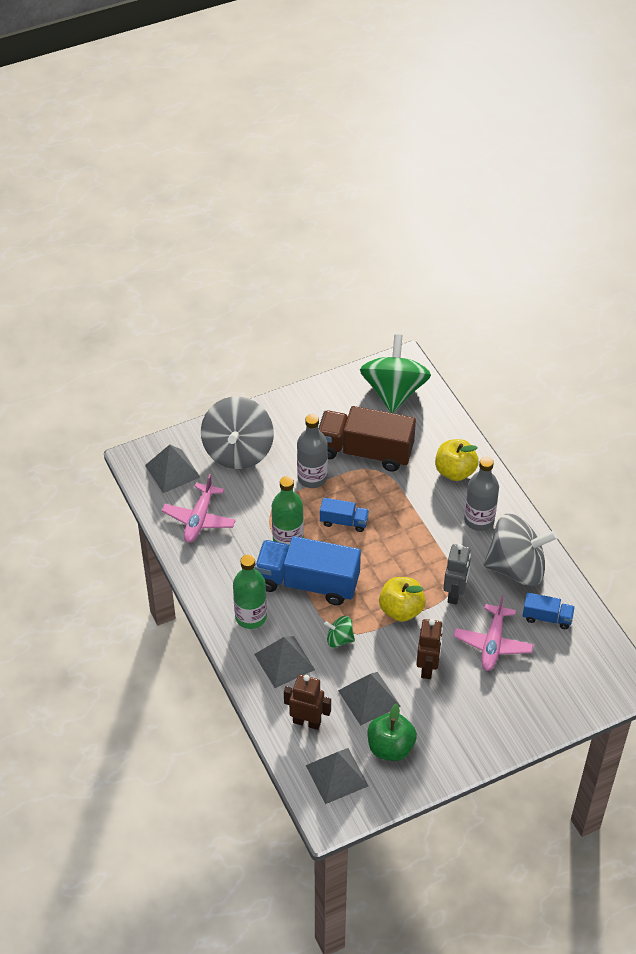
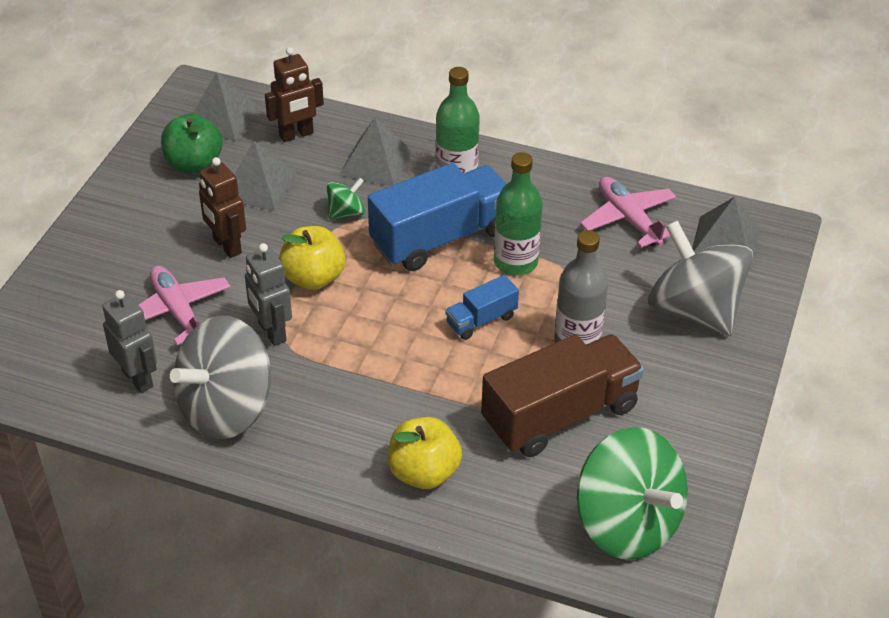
camera: 135 degrees right, 5 degrees down
grey bottle [464,456,499,531] -> none
blue truck [522,593,575,629] -> grey robot [102,290,157,393]

